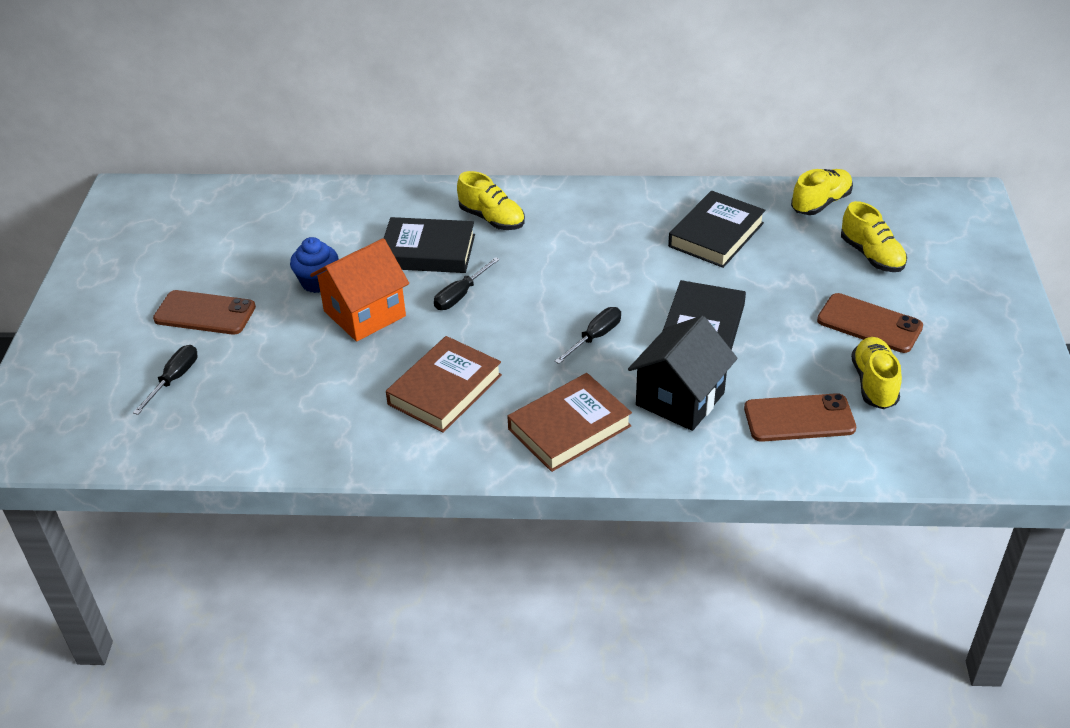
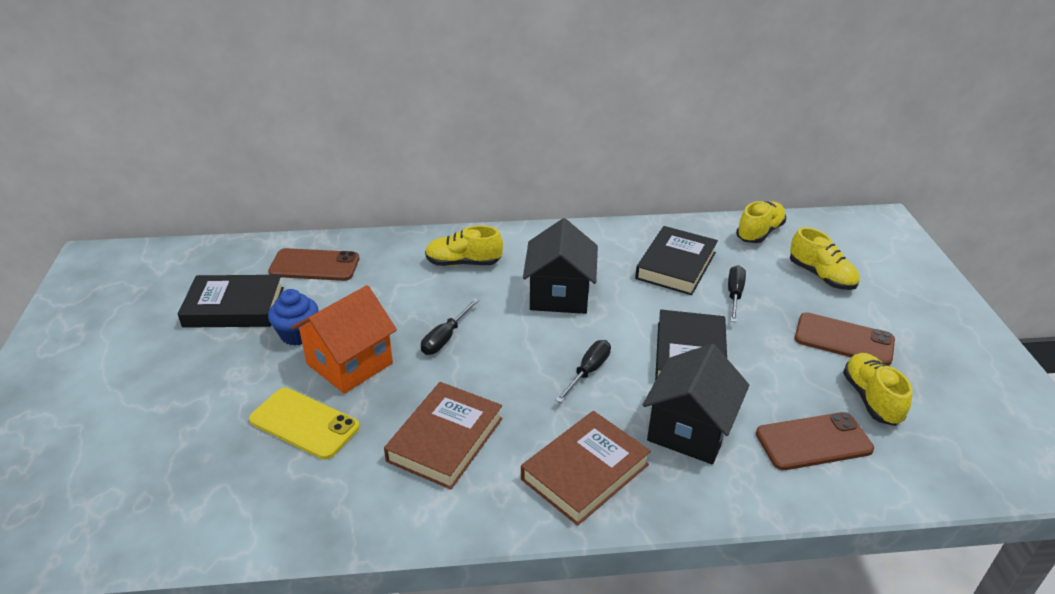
camera: 10 degrees left, 5 degrees down
black screwdriver [133,345,198,415] -> black screwdriver moved to [728,265,746,322]
brown phone [153,290,256,335] -> brown phone moved to [268,248,359,281]
black book [384,217,475,273] -> black book moved to [178,275,284,328]
yellow shoe [457,171,525,230] -> yellow shoe turned 150 degrees clockwise [425,225,503,266]
none -> yellow phone [249,388,360,460]
none -> black house [523,218,598,314]

